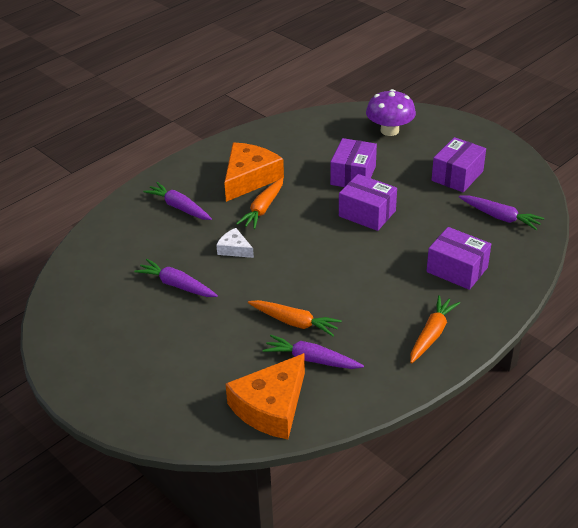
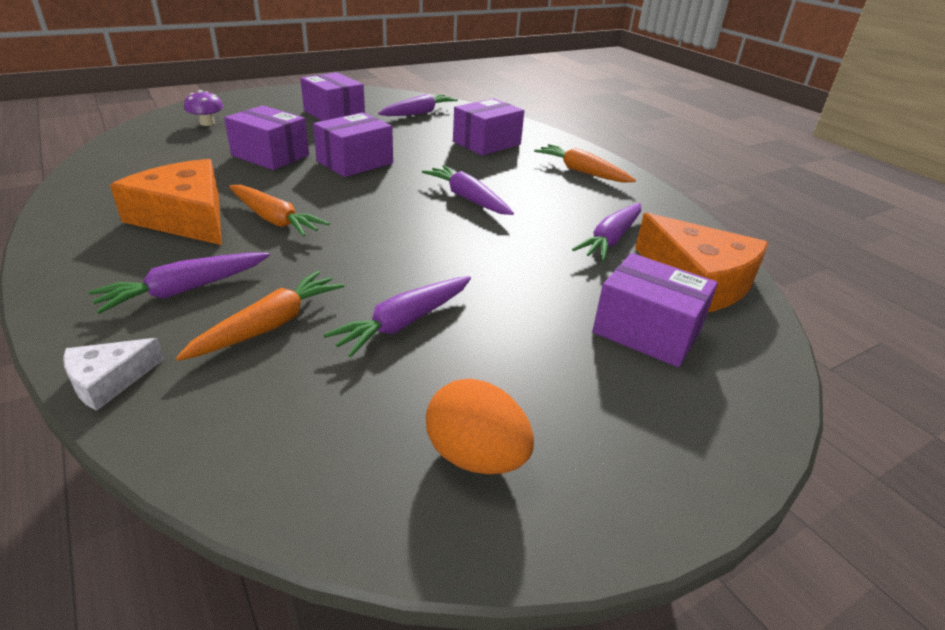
camera: 80 degrees left, 5 degrees down
white cheese [216,228,254,258] -> white cheese moved to [63,338,164,411]
orange carrot [248,300,342,336] -> orange carrot moved to [176,271,345,361]
purple mushroom [366,89,416,136] -> purple mushroom [184,90,224,126], size x0.56
none -> purple carrot [422,165,514,215]
none -> orange egg [426,378,534,474]
none -> purple box [592,253,718,367]

